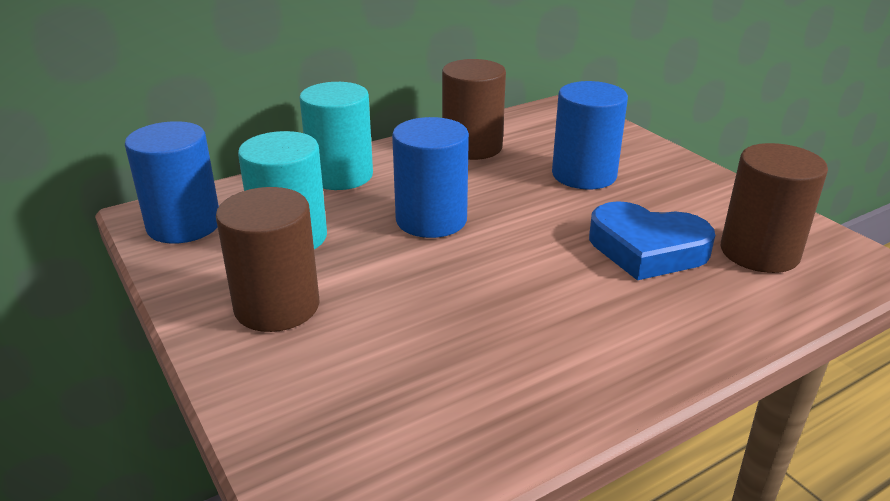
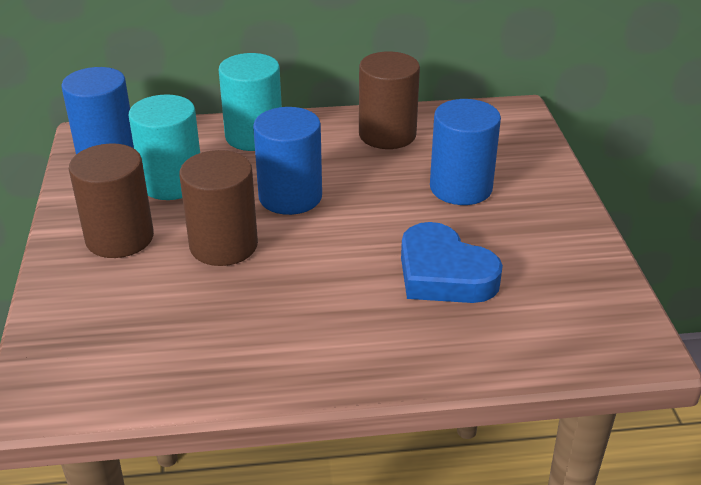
camera: 25 degrees right, 5 degrees up
brown cylinder [721,143,828,273] -> brown cylinder moved to [179,150,258,266]

